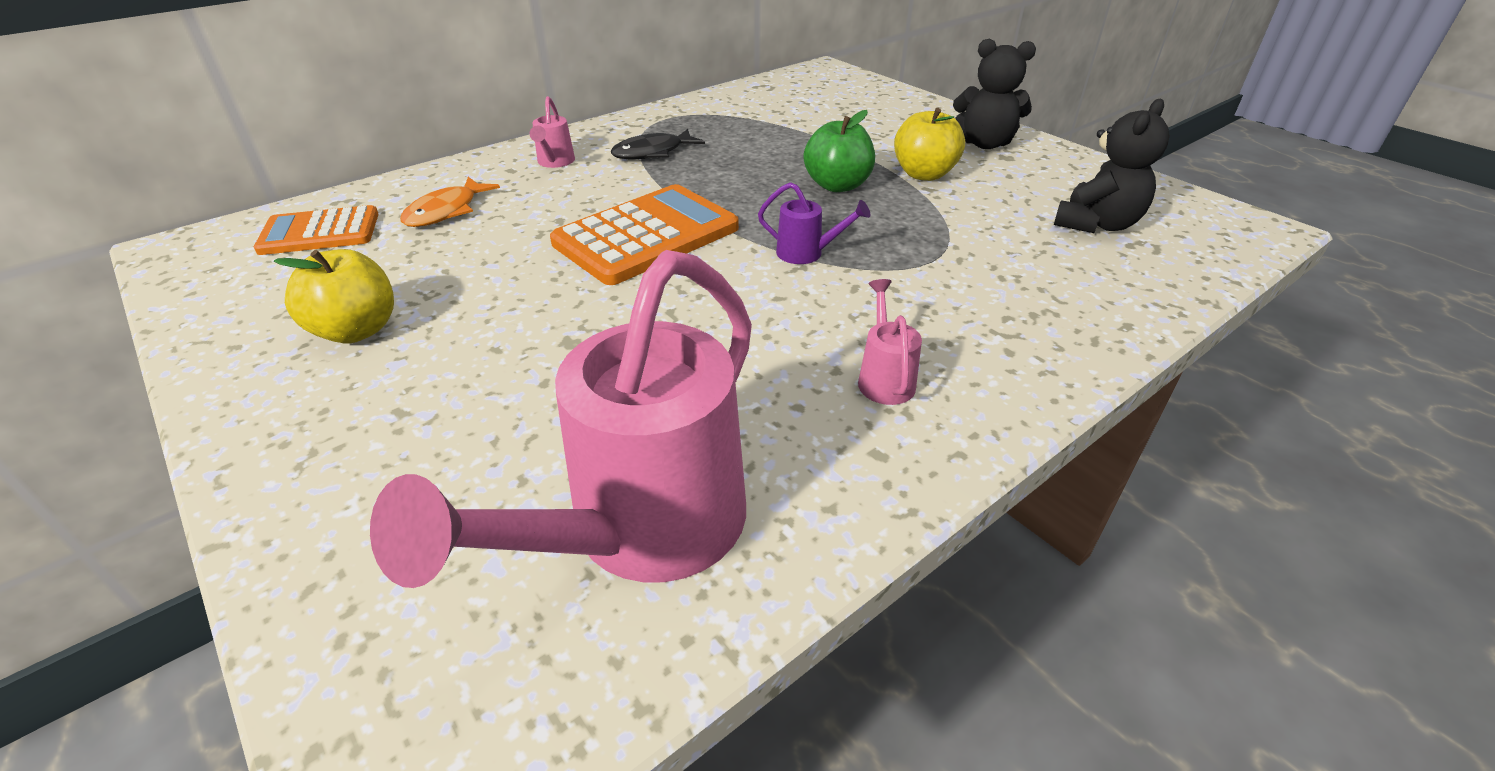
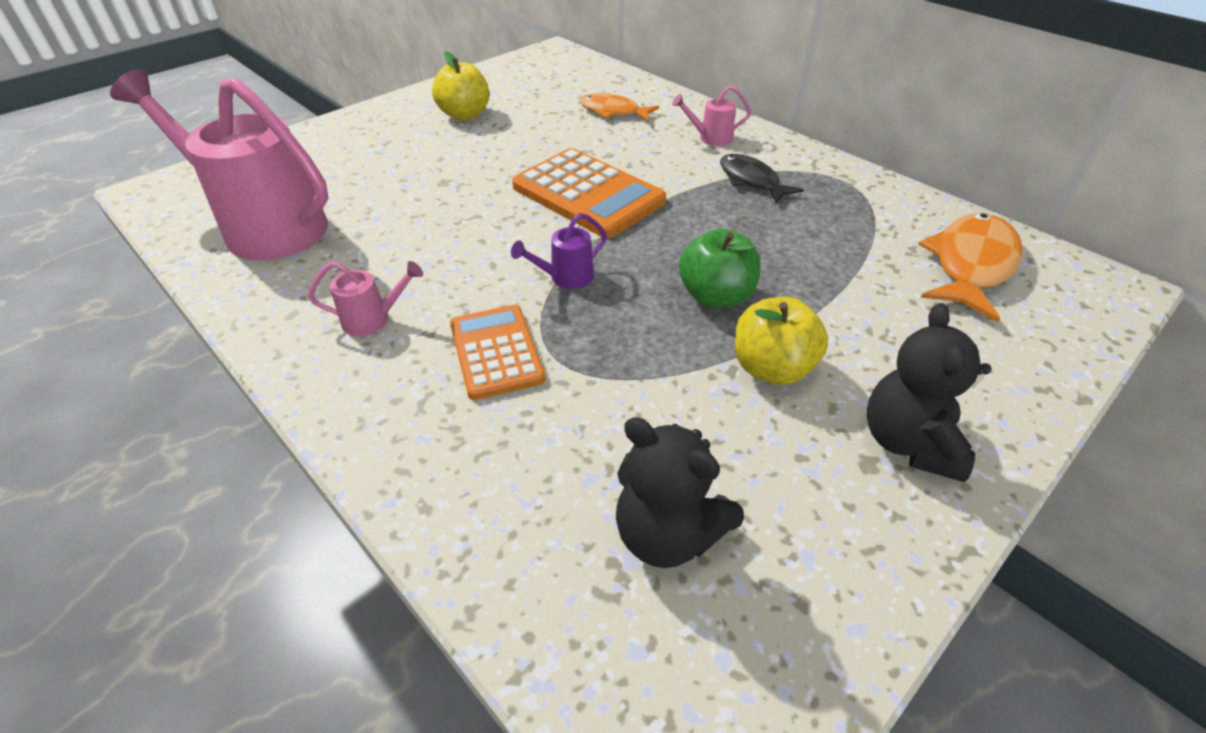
camera: 85 degrees right, 5 degrees up
orange calculator [254,205,378,255] -> orange calculator moved to [450,305,545,400]
purple watering can [758,182,870,264] -> purple watering can turned 45 degrees clockwise [511,213,607,289]
none -> orange fish [918,213,1022,322]

